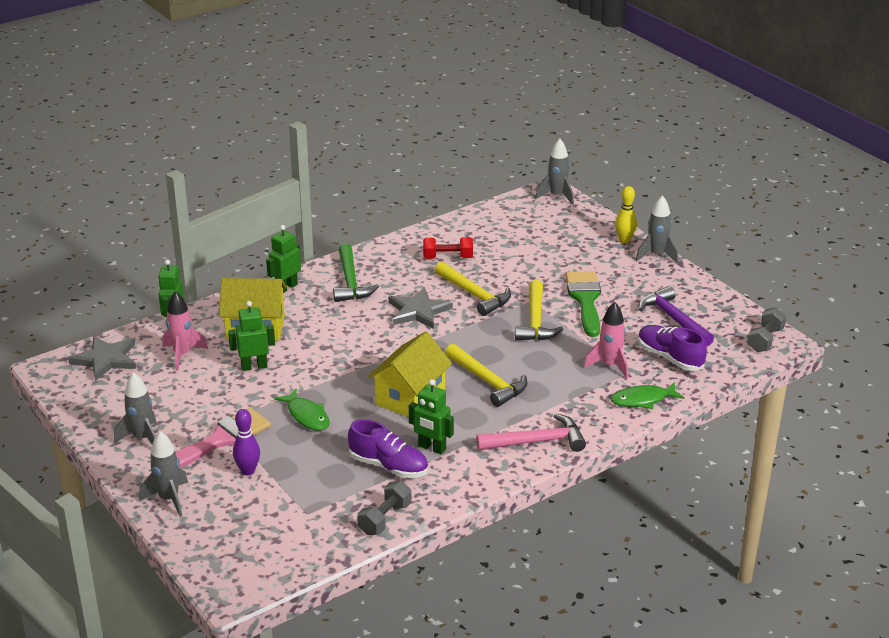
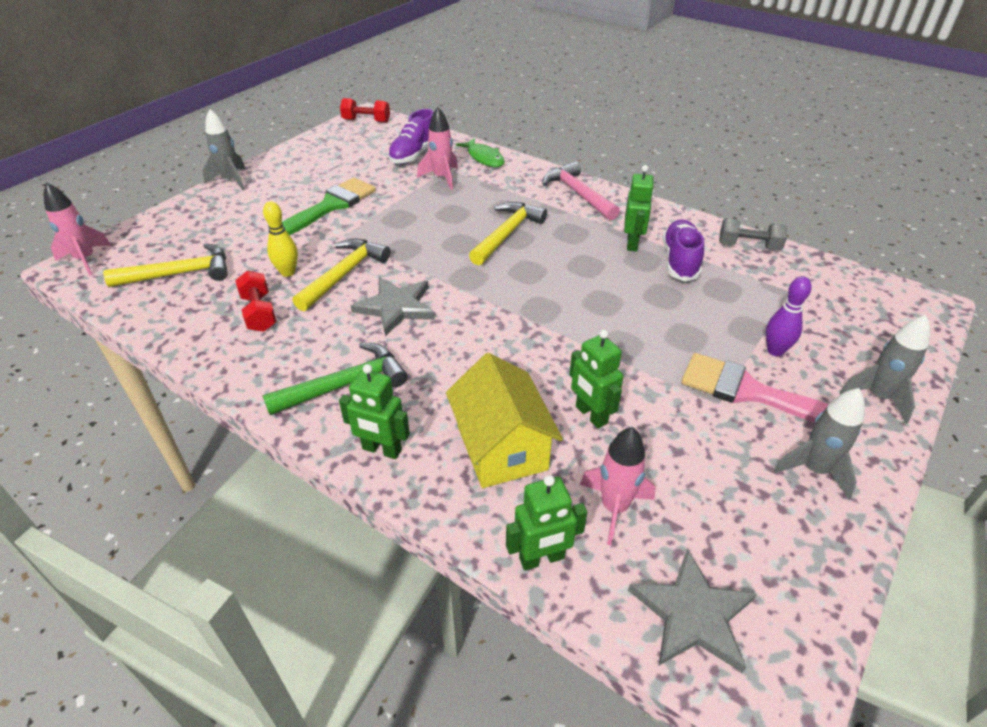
camera: 110 degrees left, 10 degrees up
green fish [274,388,330,431] -> none
yellow house [367,331,452,417] -> none
yellow hammer [515,280,563,341] -> yellow hammer moved to [103,243,228,287]
grey rocket [535,139,574,205] -> pink rocket [44,183,112,276]
green brush [566,271,601,337] -> green brush turned 150 degrees clockwise [282,177,376,235]
yellow bowling pin [615,186,637,244] -> yellow bowling pin moved to [263,201,298,277]
purple hammer [639,286,714,347] -> none
grey dumbbell [747,307,787,352] -> red dumbbell [340,98,390,123]

